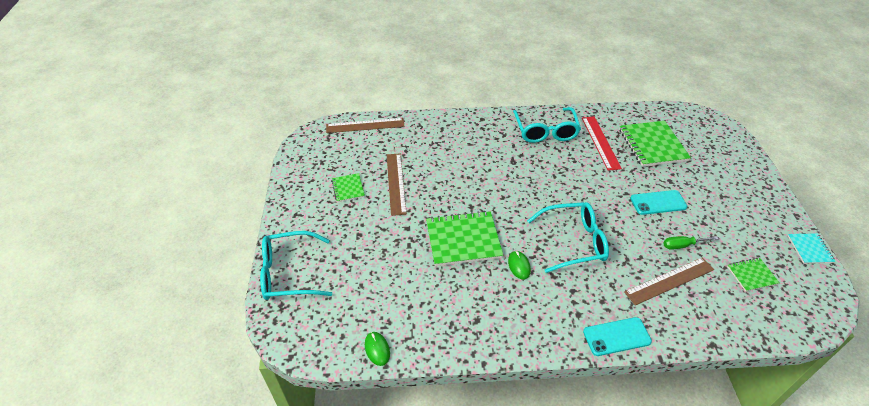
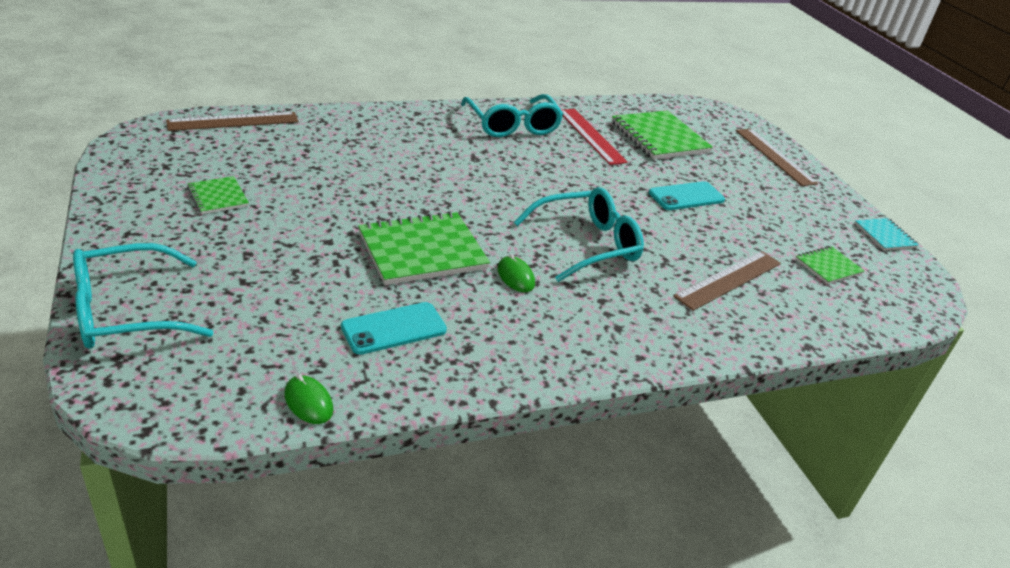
camera: 20 degrees left, 10 degrees down
brown ruler [387,153,407,216] -> brown ruler moved to [736,129,818,186]
turquoise phone [583,317,652,356] -> turquoise phone moved to [341,302,447,355]
green screwdriver [663,236,719,250] -> none

